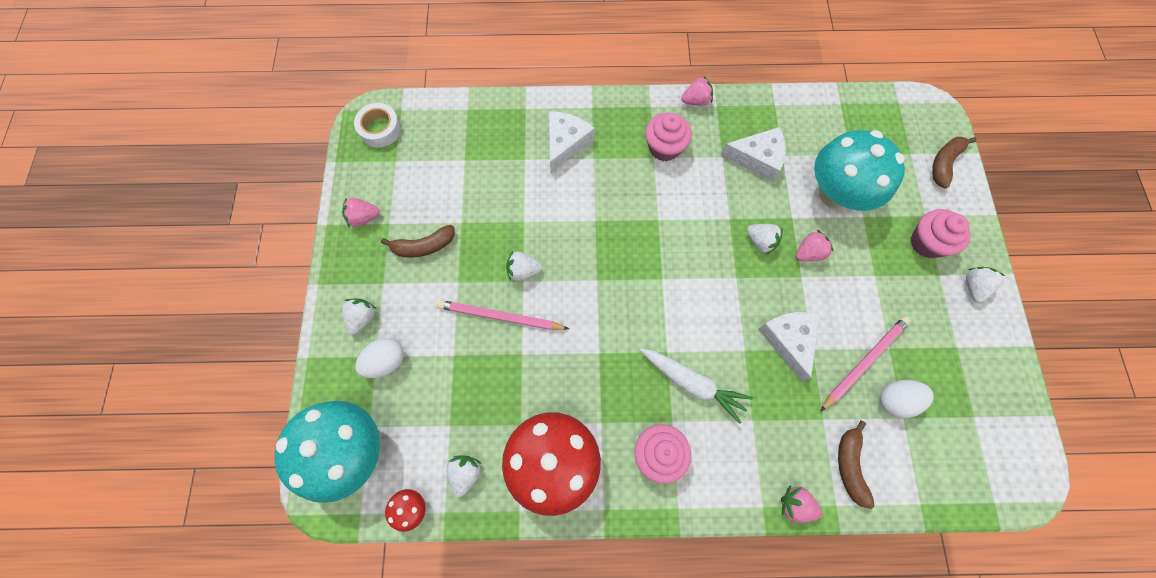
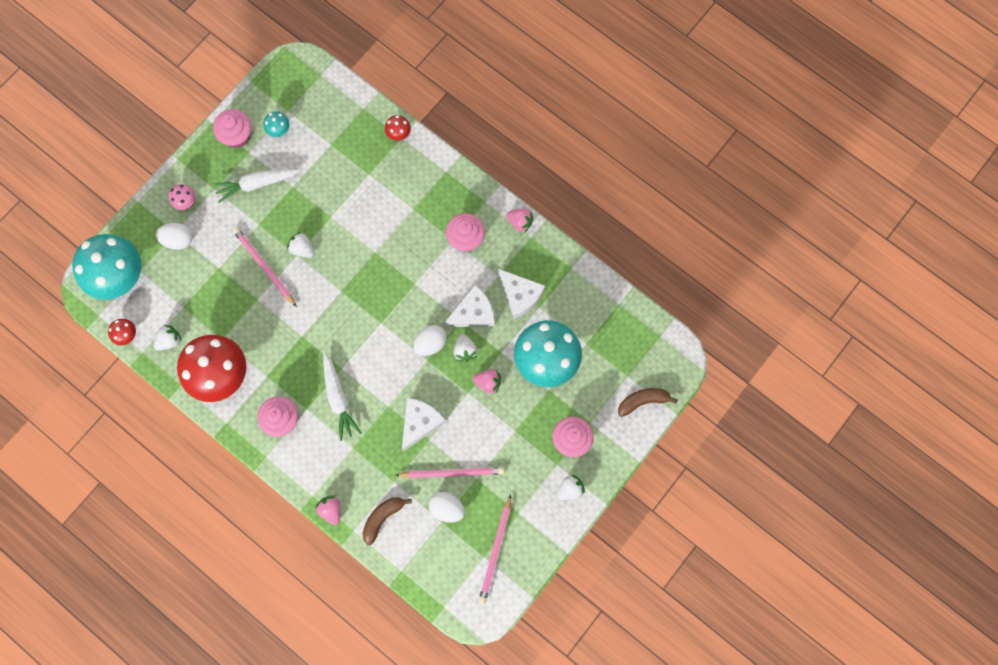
camera: 40 degrees right, 5 degrees up
pink strawberry [342,198,379,227] -> pink cupcake [213,109,252,148]
white strawberry [342,299,376,335] -> pink mushroom [168,184,195,210]
white tape [354,103,401,147] -> none
brown banana [381,225,455,258] -> white carrot [213,169,301,203]
white cheese [549,111,595,173] -> white cheese moved to [444,285,495,327]
none -> turquoise mushroom [263,112,290,137]
none -> red mushroom [385,115,411,141]
none -> white egg [413,325,447,356]
none -> pink pencil [479,495,511,604]

